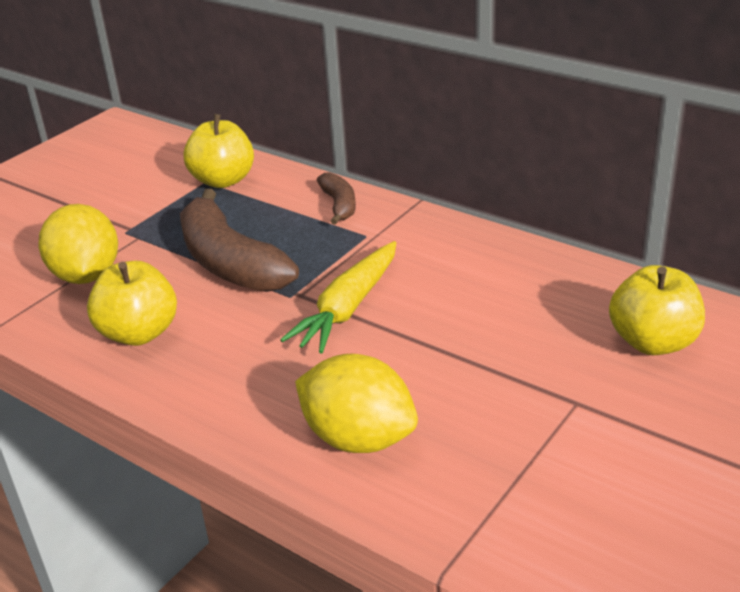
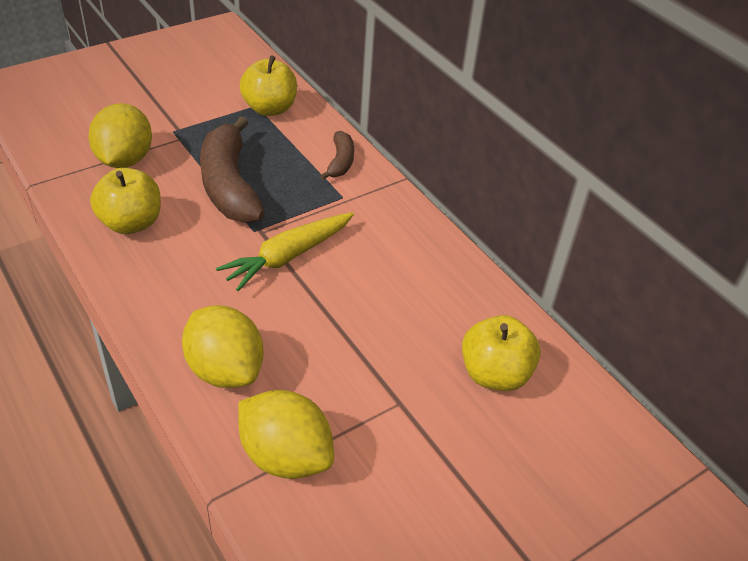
camera: 15 degrees right, 10 degrees up
none -> yellow lemon [238,390,334,479]

